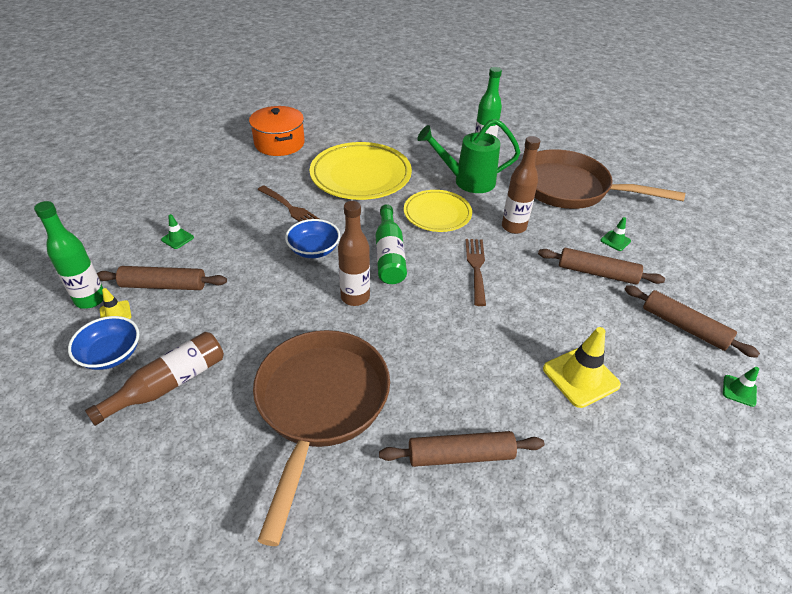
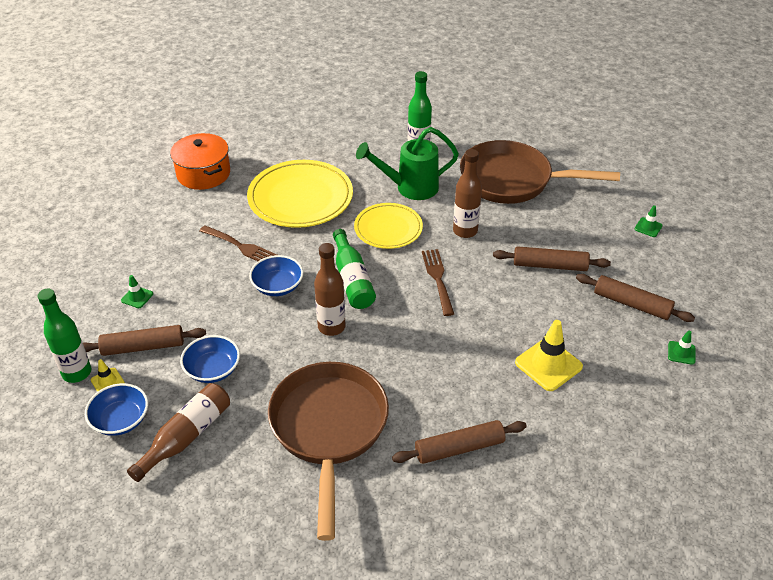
camera: 10 degrees left, 0 degrees up
green traffic cone [600,217,631,251] -> green traffic cone moved to [635,205,663,237]
none -> blue bowl [180,335,240,383]

